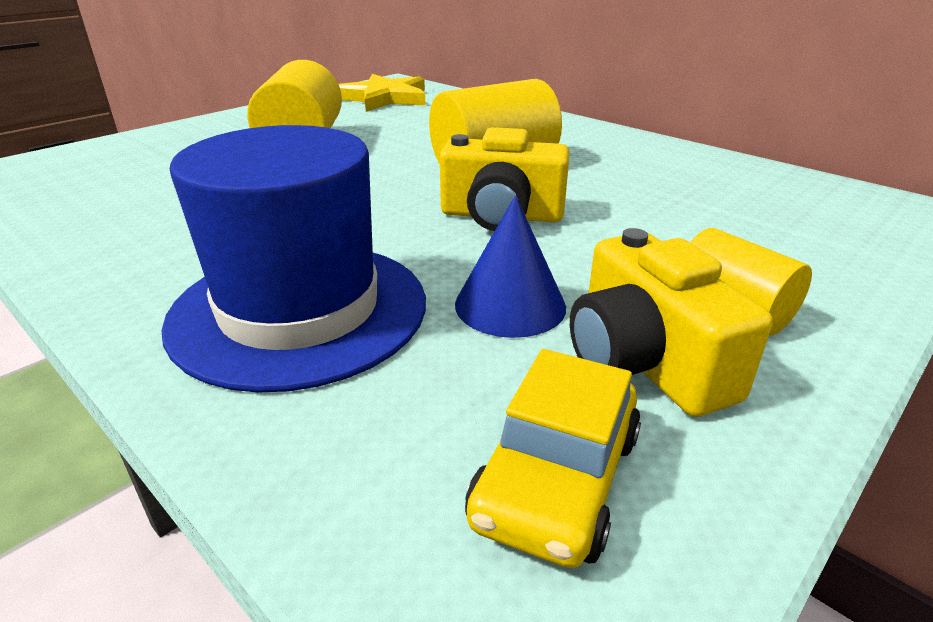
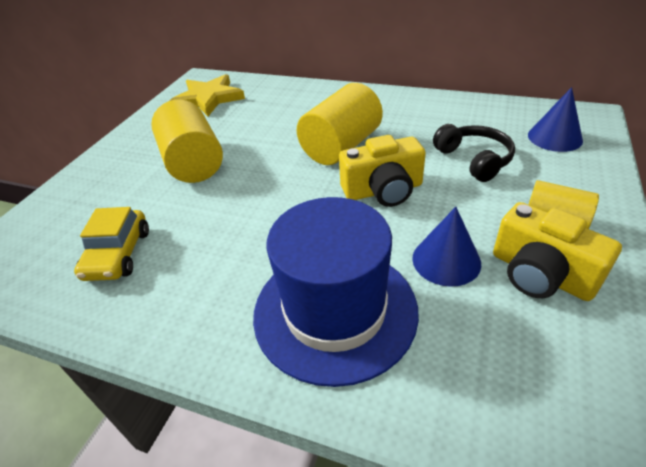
camera: 20 degrees left, 10 degrees up
yellow car [465,349,641,568] -> yellow car moved to [74,207,149,281]
none -> black headphones [433,124,515,182]
none -> blue cone [528,87,583,152]

